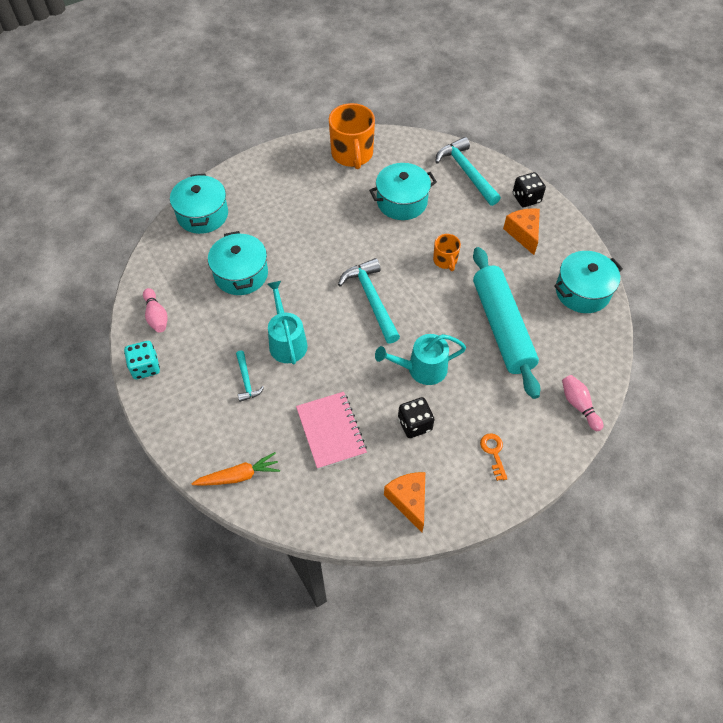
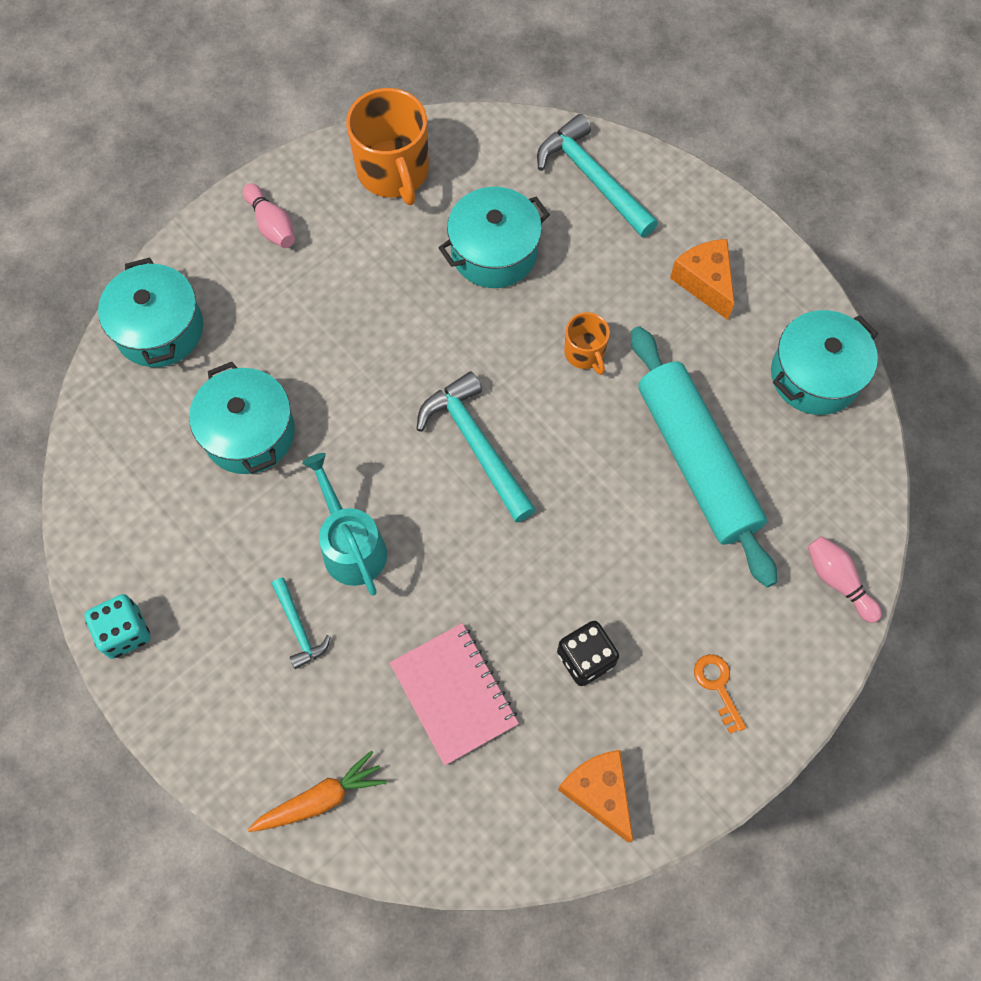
camera: 10 degrees left, 10 degrees up
pink bowling pin [143,288,168,333] -> pink bowling pin moved to [243,183,295,248]
turquoise watering can [375,334,466,385] -> none
black dice [513,172,546,207] -> none

